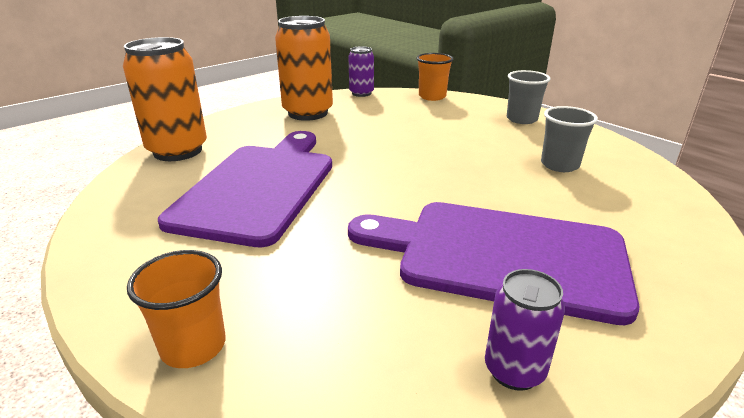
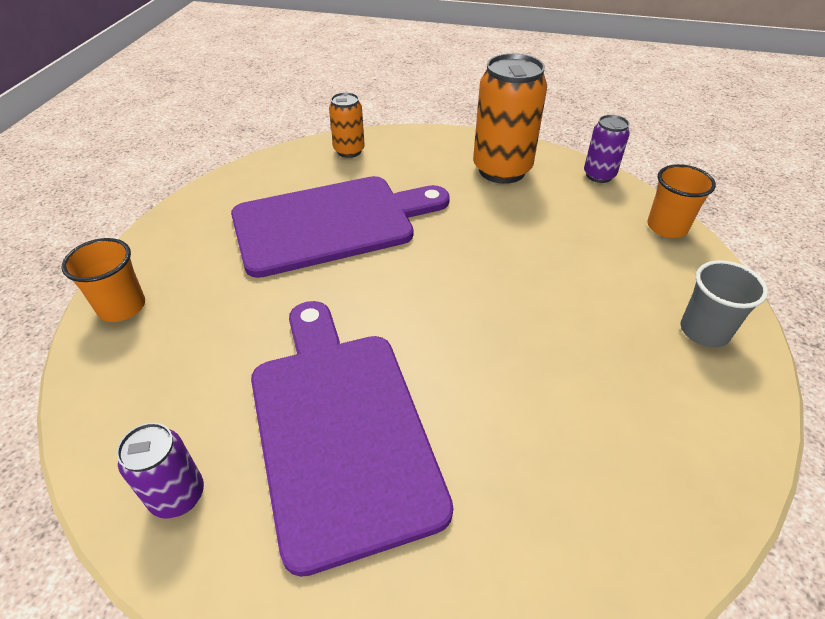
camera: 55 degrees right, 15 degrees up
orange can [123,37,207,161] -> orange can [329,92,365,158], size x0.54
grey cup [541,106,598,172] -> none

